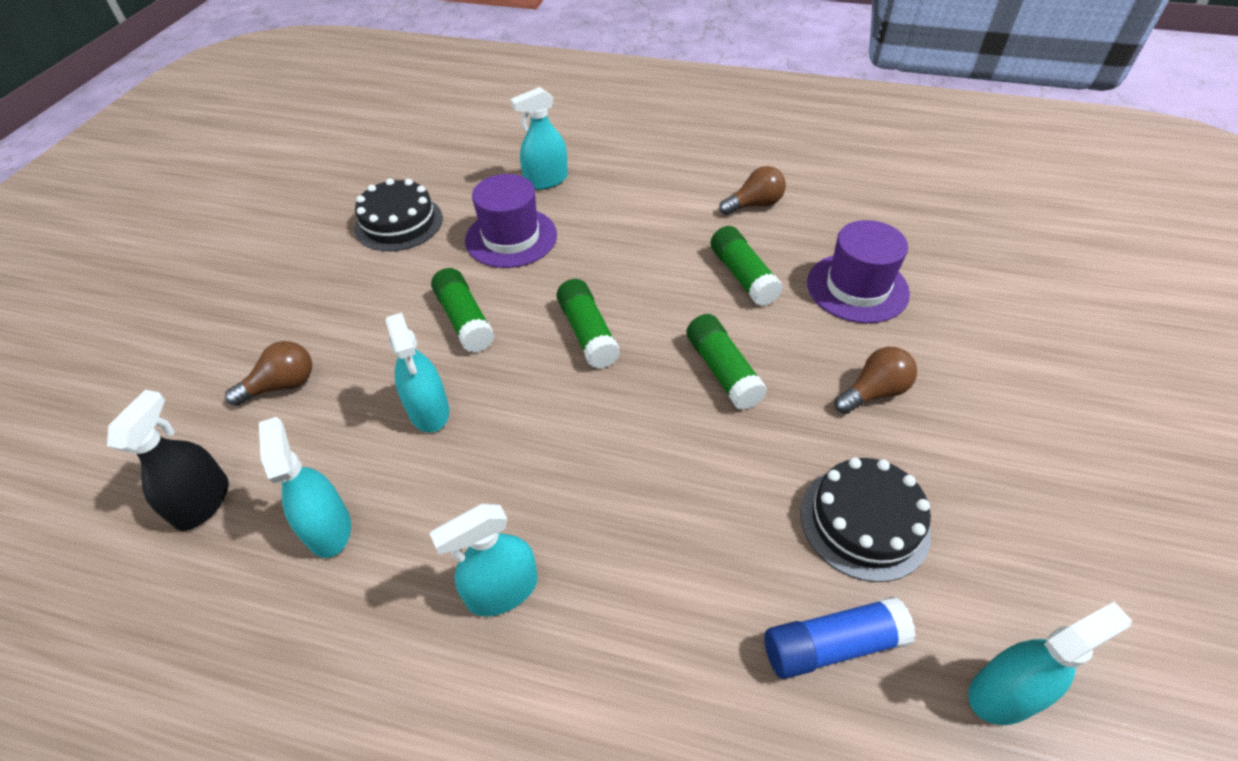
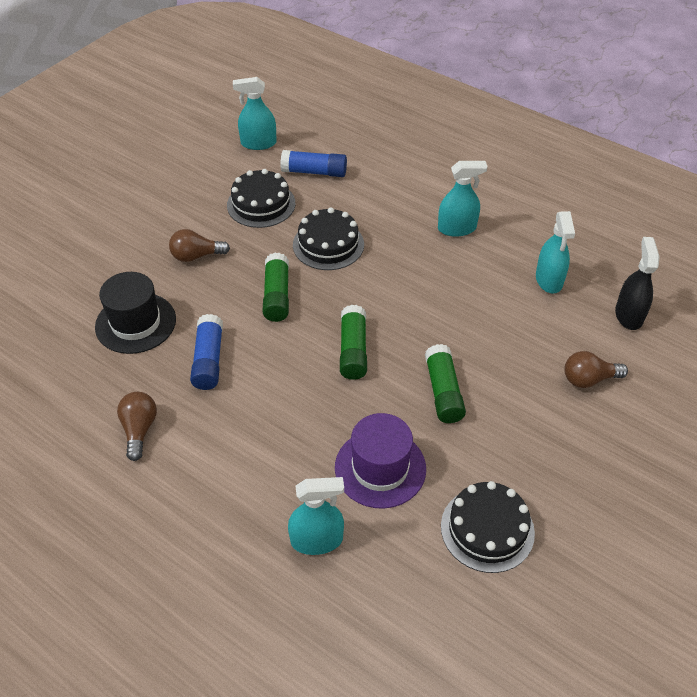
camera: 160 degrees left, 0 degrees up
black spray bottle [107,390,228,531] -> black spray bottle turned 150 degrees clockwise [615,237,660,330]
turquoise spray bottle [385,313,449,433] -> none
green glue stick [711,226,783,306] -> blue glue stick [190,314,223,390]
brown light bulb [719,166,786,215] -> brown light bulb turned 90 degrees clockwise [117,392,157,461]
purple hat [807,220,910,323] -> black hat [95,272,176,354]
none -> black cake [293,207,364,270]

